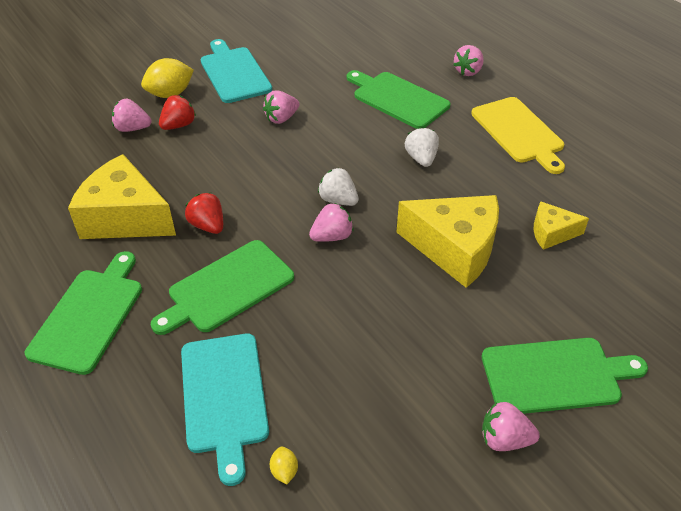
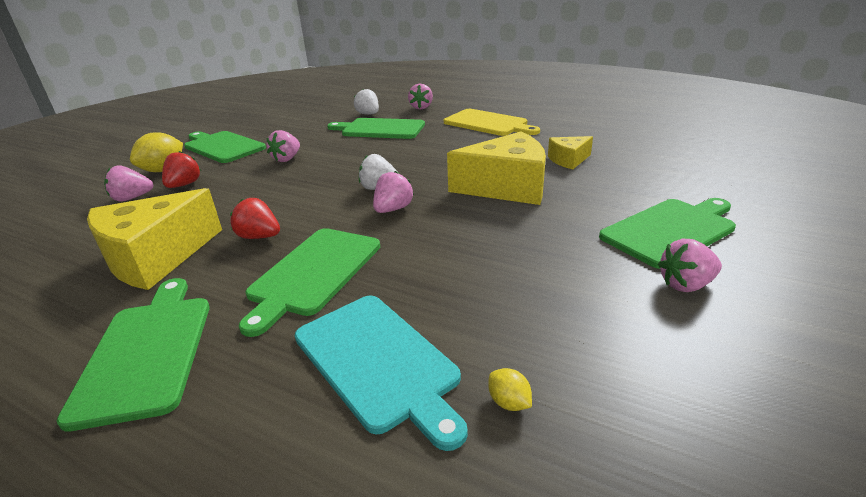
camera: 25 degrees left, 15 degrees down
yellow cheese [68,154,176,239] -> yellow cheese turned 45 degrees counterclockwise [87,188,222,290]
turquoise cutting board [201,39,272,103] -> green cutting board [184,131,266,163]
white strawberry [405,127,439,167] -> white strawberry moved to [354,89,379,115]

